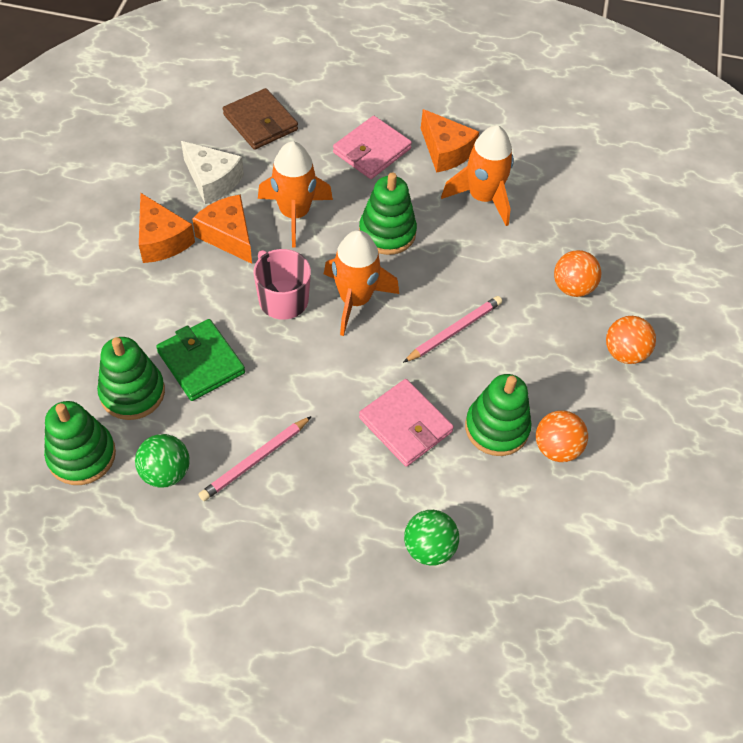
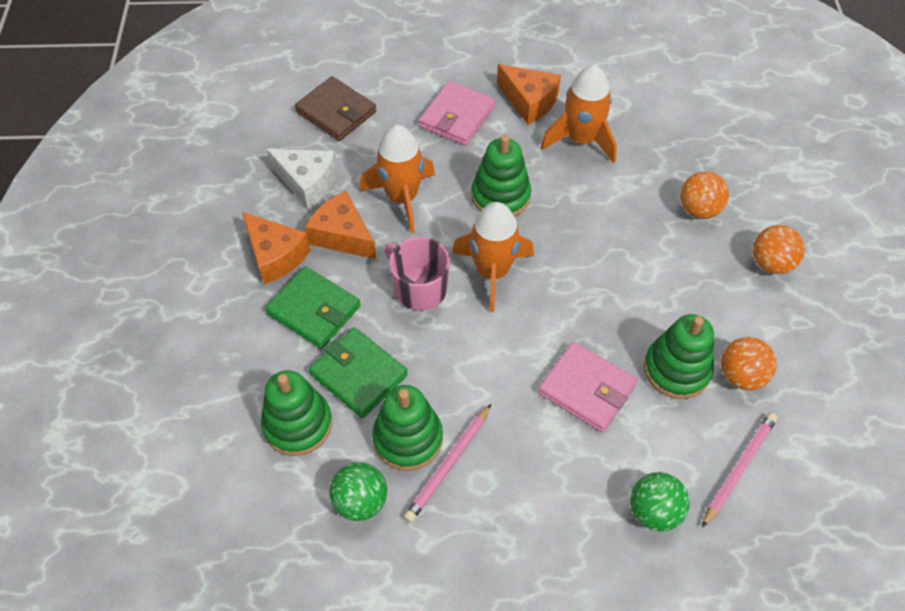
camera: 10 degrees left, 0 degrees up
green stacking toy [44,401,116,485] -> green stacking toy moved to [372,385,443,470]
pink pencil [403,296,502,363] -> pink pencil moved to [702,412,778,528]
none -> green wallet [265,266,360,349]

